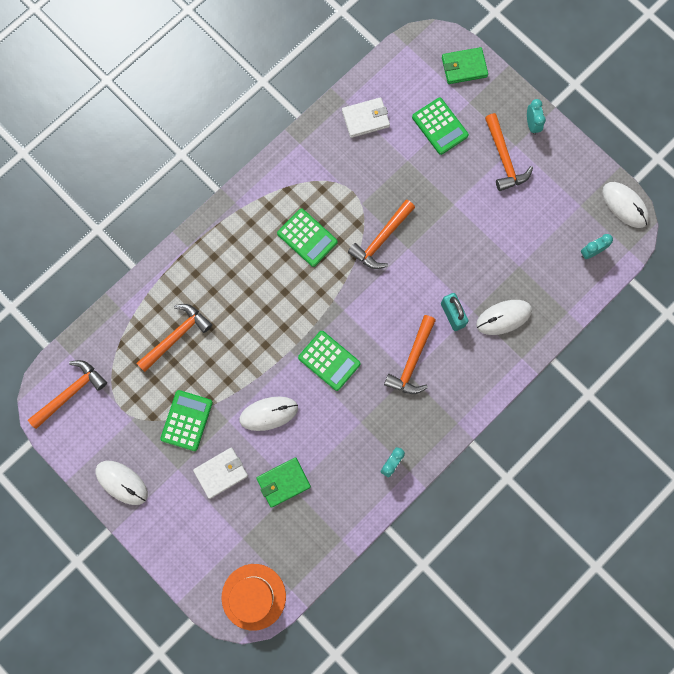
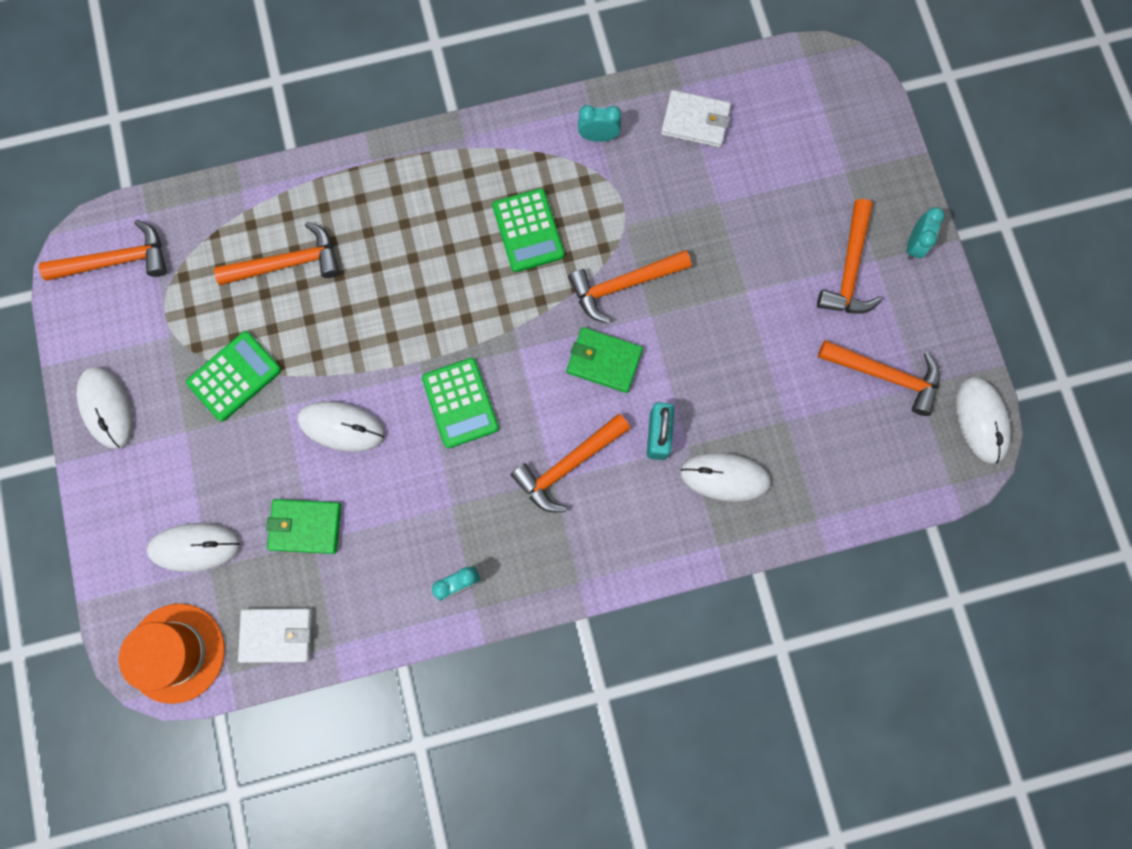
camera: 30 degrees right, 0 degrees up
white wallet [193,447,248,499] -> white wallet moved to [238,608,312,663]
green calculator [412,98,469,155] -> none
green wallet [442,47,488,84] -> green wallet moved to [567,327,643,393]
turquoise clock [581,234,613,259] -> turquoise clock moved to [578,105,621,142]
none -> white mouse [147,523,241,572]
none -> orange hammer [818,340,940,416]

